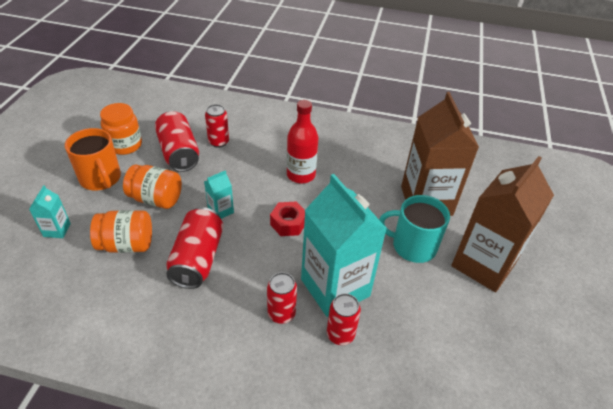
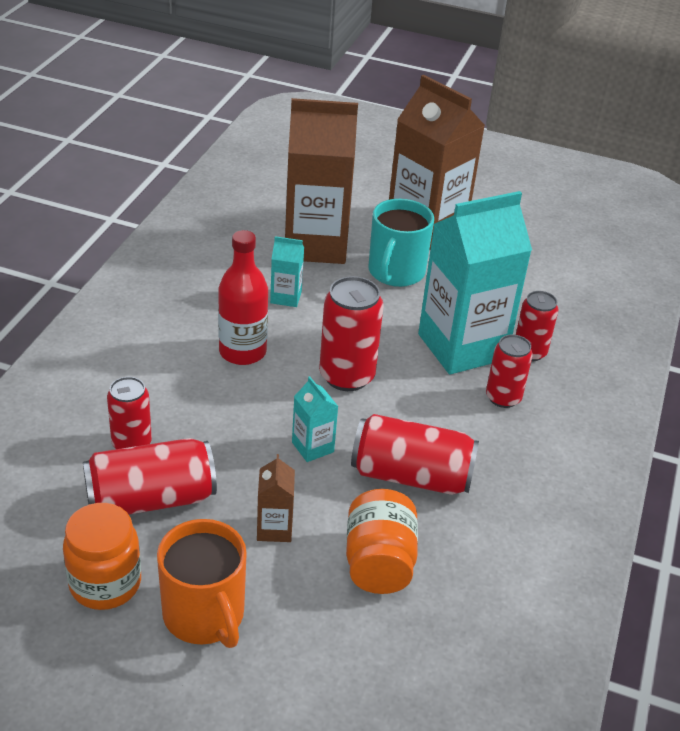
camera: 85 degrees left, 5 degrees down
turquoise carton [29,185,71,238] -> turquoise carton moved to [270,236,304,307]
orange mug [65,128,121,190] -> orange mug turned 90 degrees clockwise [157,519,247,648]
orange jar [123,164,182,209] -> brown carton [257,454,295,542]
red nut [270,201,305,236] -> red can [319,276,384,391]

